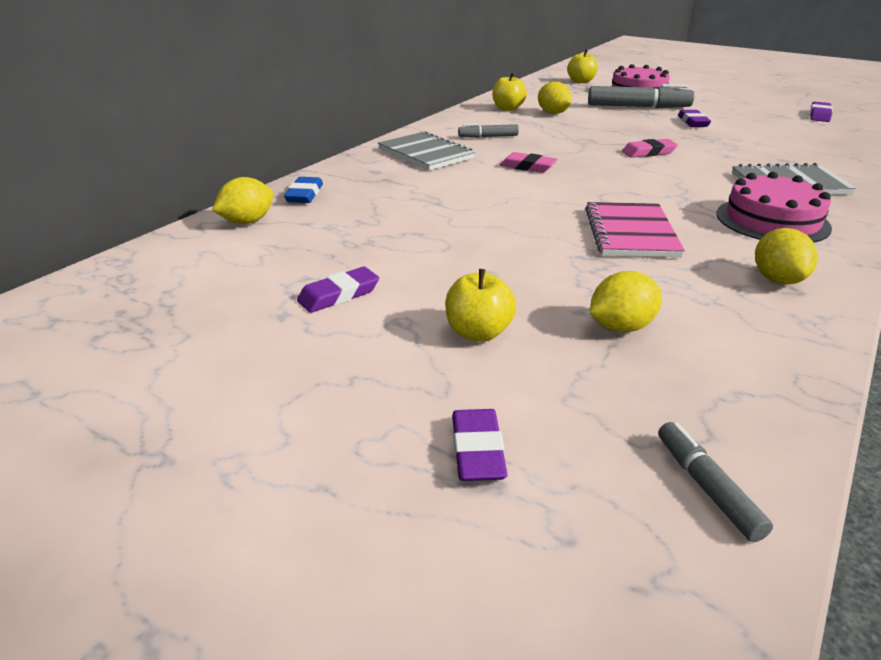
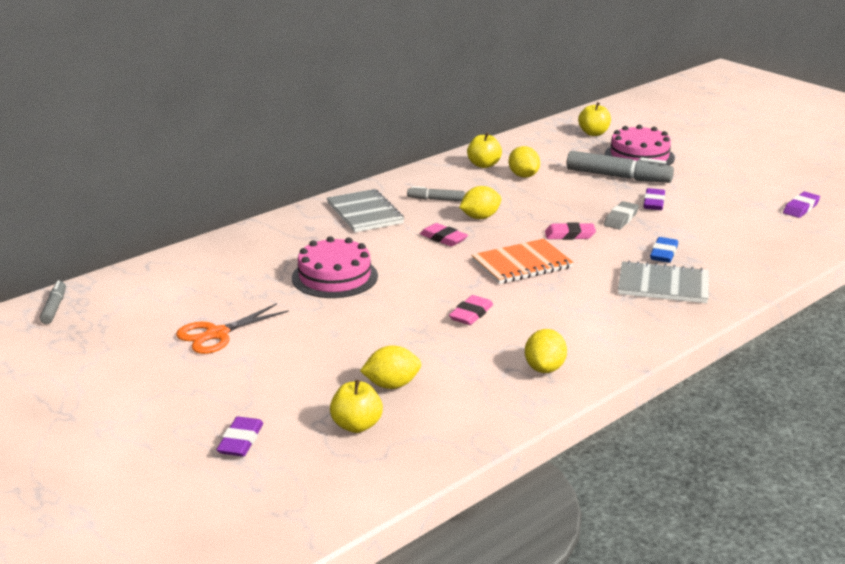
camera: 15 degrees right, 5 degrees down
yellow lemon [212,177,273,224] -> yellow lemon moved to [459,186,501,219]
blue eraser [284,177,323,203] -> blue eraser moved to [650,237,678,263]
purple eraser [297,267,379,313] -> orange scissors [176,303,289,354]
yellow apple [445,269,516,342] -> yellow apple moved to [330,380,383,433]
pink notebook [585,202,685,257] -> pink eraser [449,295,493,325]
grey marker [658,422,773,542] -> grey marker moved to [40,280,66,324]
pink cake [716,172,832,243] -> pink cake moved to [292,236,378,298]
none -> orange notebook [472,239,574,284]
none -> grey eraser [604,201,639,229]

